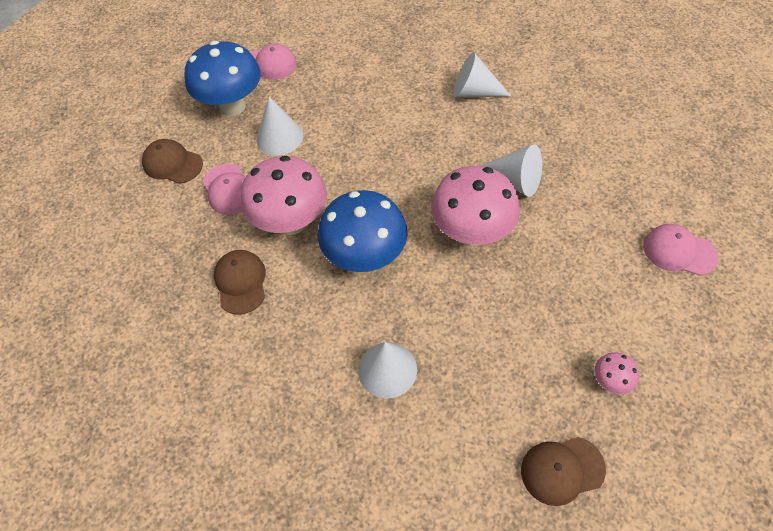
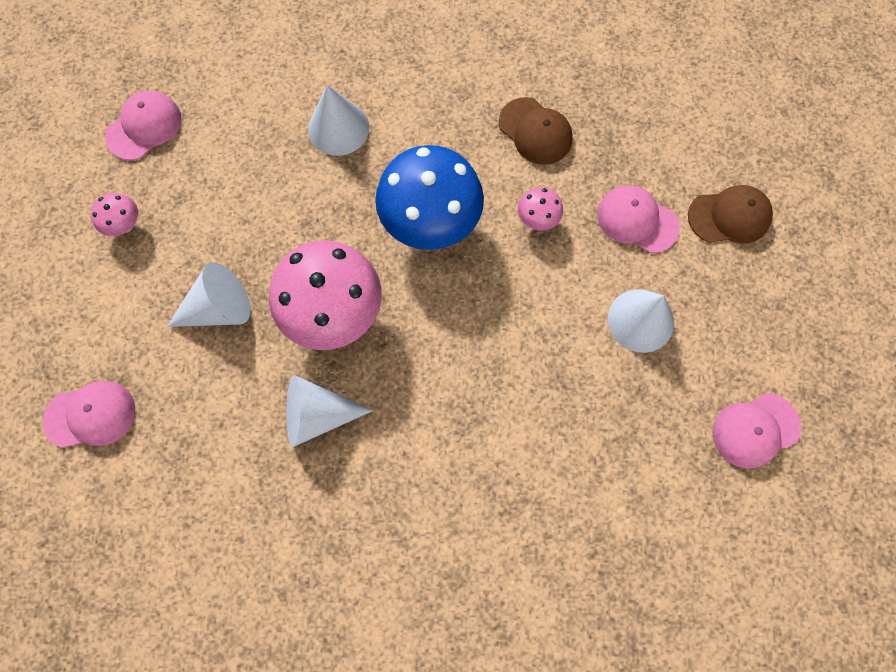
camera: 145 degrees right, 15 degrees up
blue mushroom [184,41,261,116] -> none
pink mushroom [241,156,327,235] -> pink mushroom [518,187,563,231], size x0.44
white cone [453,52,512,97] -> white cone moved to [167,262,251,327]
brown cap [521,437,606,506] -> pink cap [105,90,181,161]

